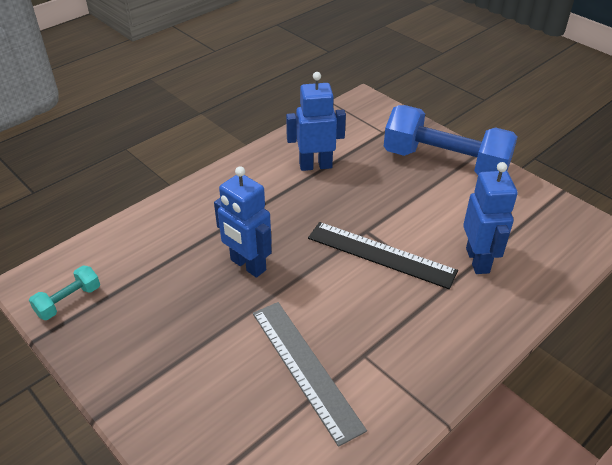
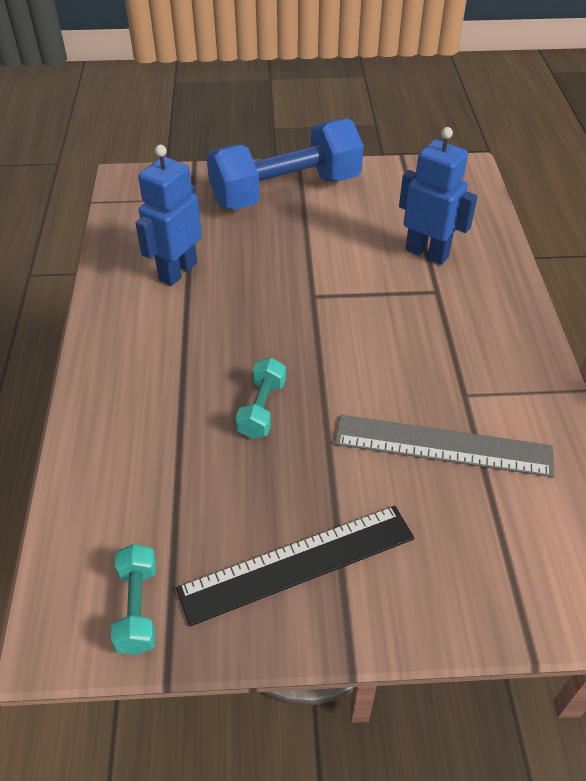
camera: 50 degrees left, 5 degrees up
blue robot [214,166,272,278] -> turquoise dumbbell [236,357,286,439]
black ruler [308,222,458,289] -> black ruler moved to [176,506,415,626]

